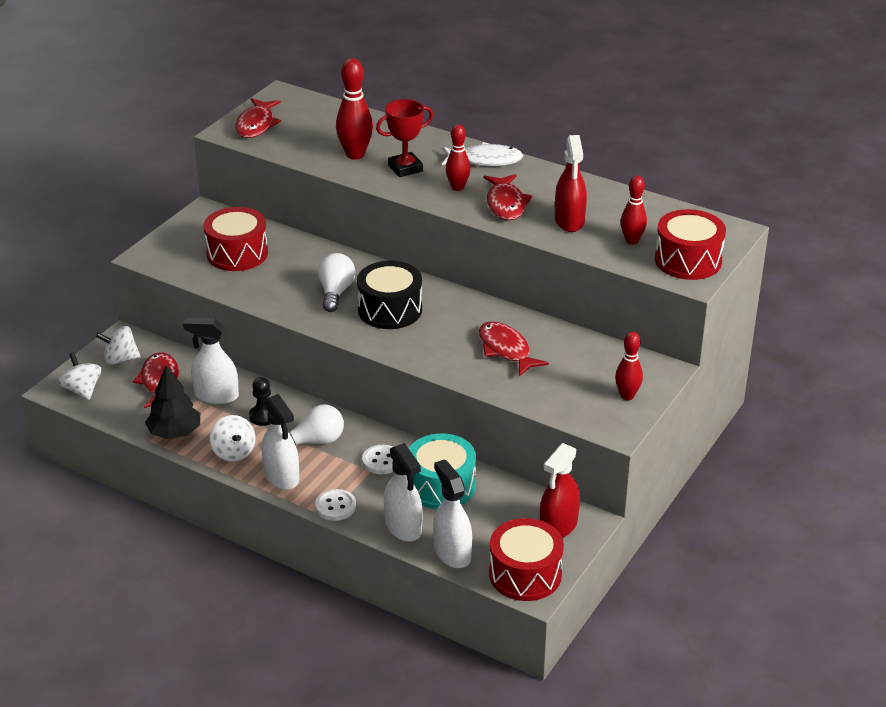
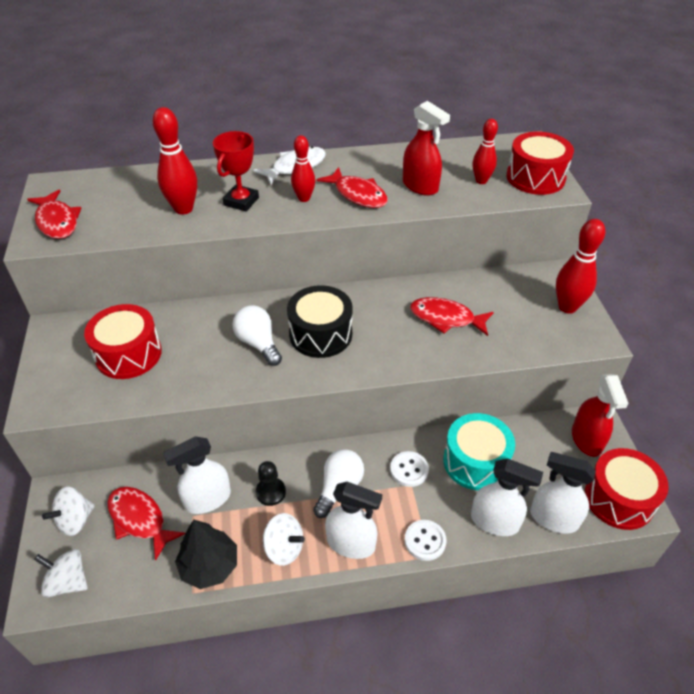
camera: 40 degrees left, 10 degrees up
red bowling pin [615,332,643,400] -> red bowling pin [556,219,605,314], size x1.53

